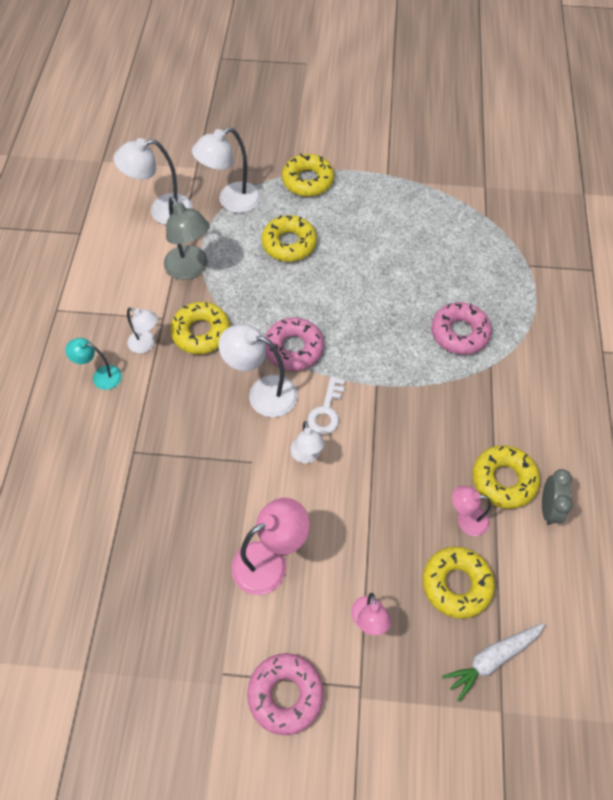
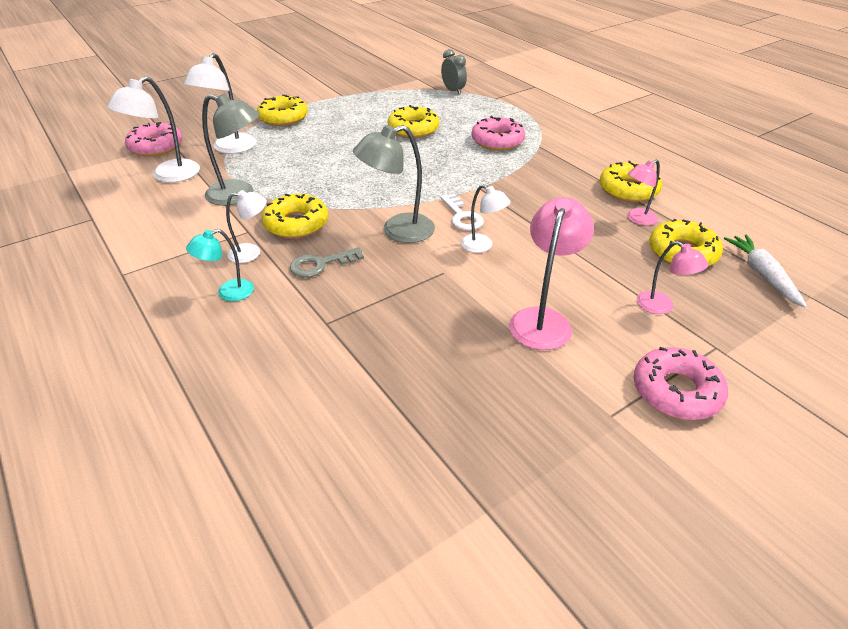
camera: 40 degrees left, 20 degrees down
white lamp [218,324,298,417] -> grey lamp [353,125,435,243]
yellow donut [261,215,317,262] -> yellow donut moved to [388,105,439,138]
pink donut [265,317,324,371] -> pink donut moved to [125,122,183,157]
white carrot [442,623,545,702] -> white carrot turned 150 degrees clockwise [724,234,807,308]
grey clock [542,469,573,525] -> grey clock moved to [441,49,467,95]
none -> grey key [290,247,364,278]

